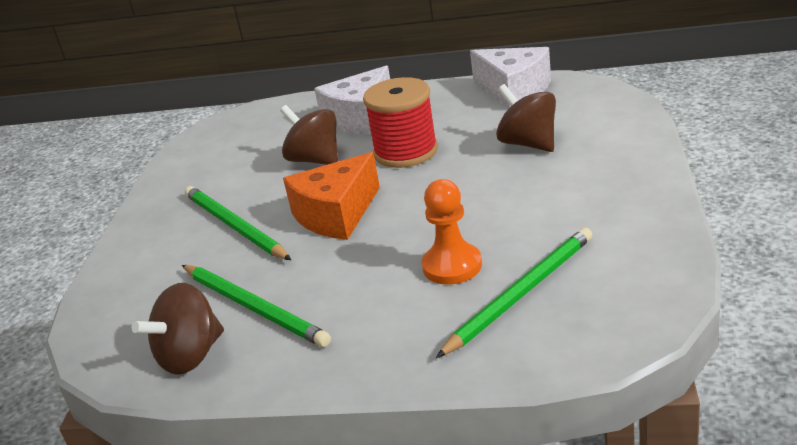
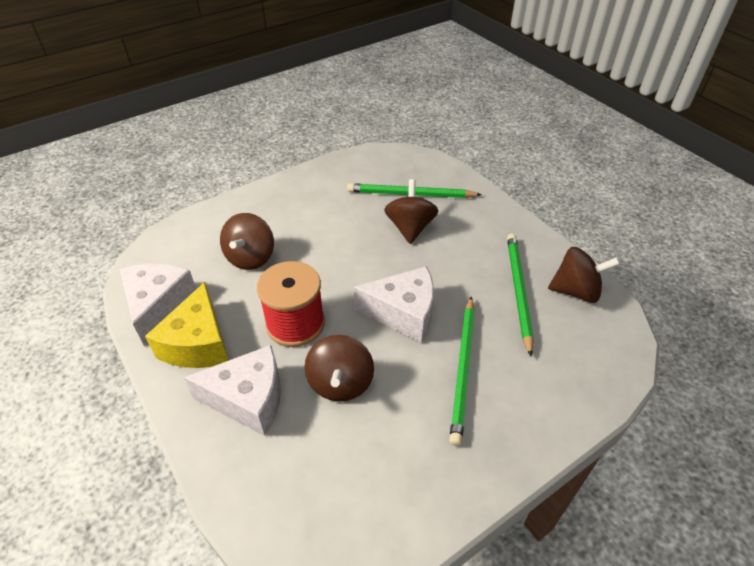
camera: 135 degrees left, 15 degrees up
orange cheese [283,152,380,240] -> white cheese [354,266,434,343]
orange pawn [422,179,482,285] -> brown spinning top [384,179,438,244]
none -> yellow cheese [145,282,229,368]

